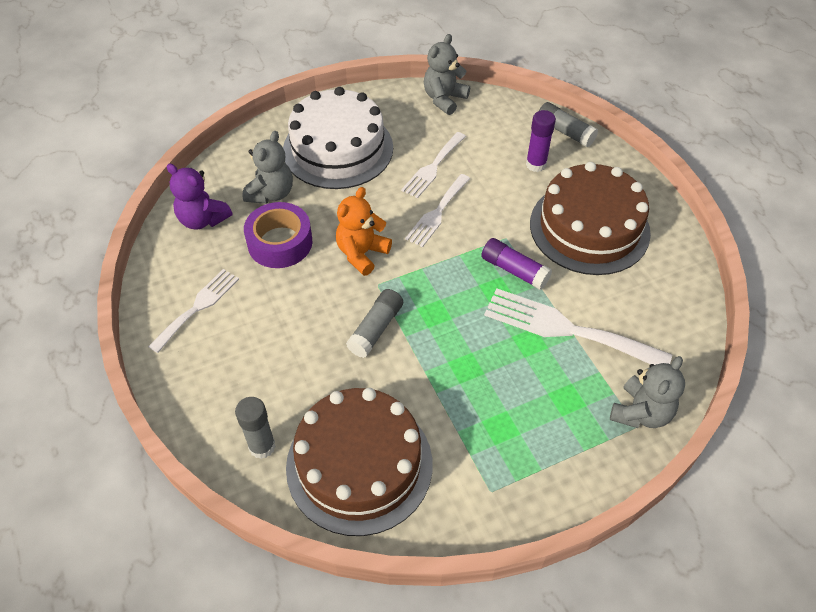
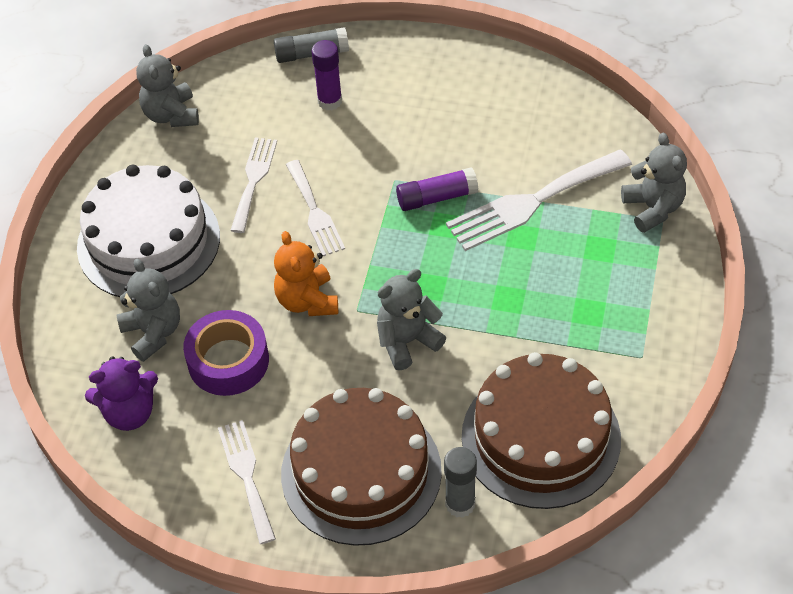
camera: 50 degrees left, 0 degrees up
grey glue stick [346,289,403,358] -> grey teddy bear [377,269,446,370]
white fork [401,132,466,198] -> white fork turned 150 degrees counterclockwise [230,137,277,233]
brown cake [530,162,651,275] -> brown cake moved to [281,388,442,546]

